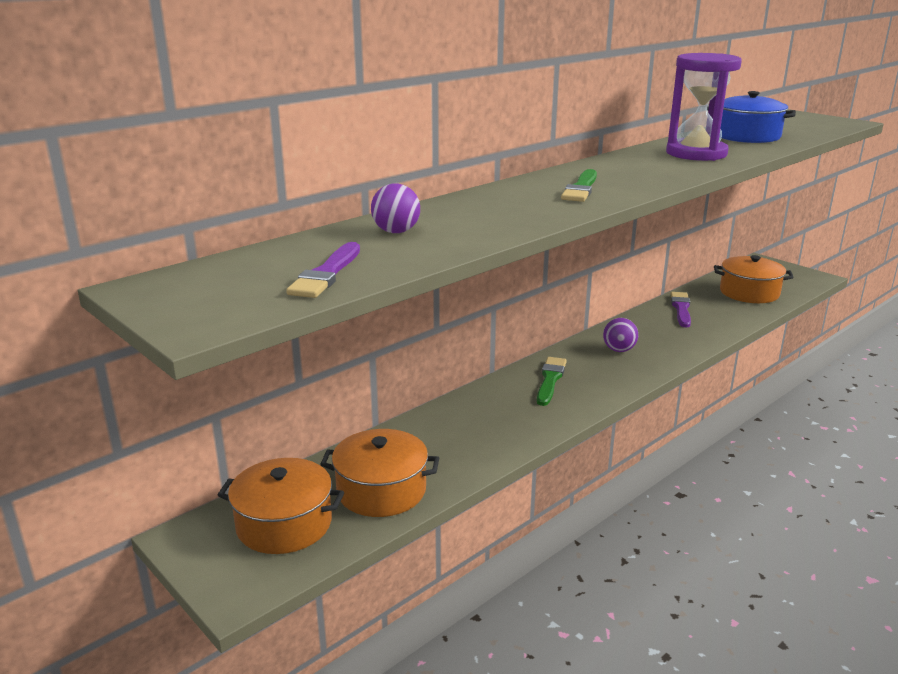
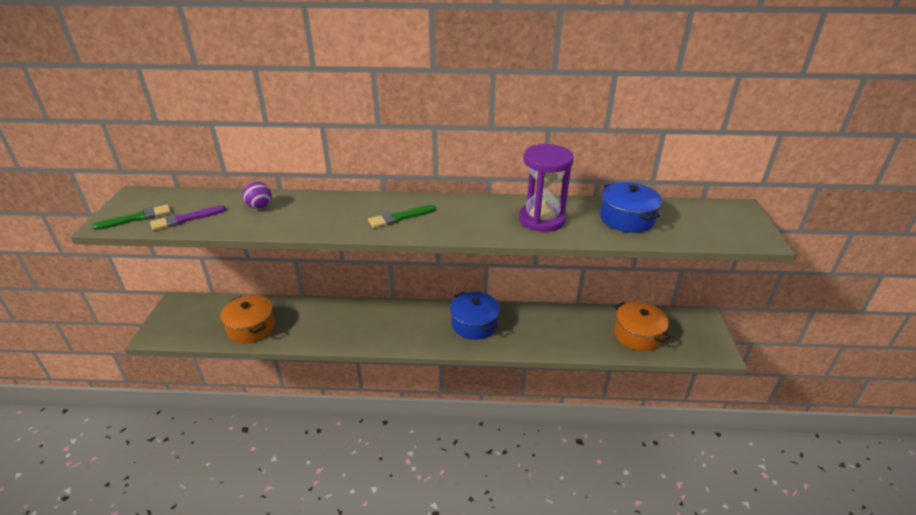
camera: 45 degrees right, 10 degrees up
orange pot [218,458,344,554] -> none
green brush [537,357,567,406] -> green brush moved to [92,204,171,230]
purple ball [603,318,638,352] -> blue pot [450,292,500,340]
purple brush [670,292,691,327] -> none

